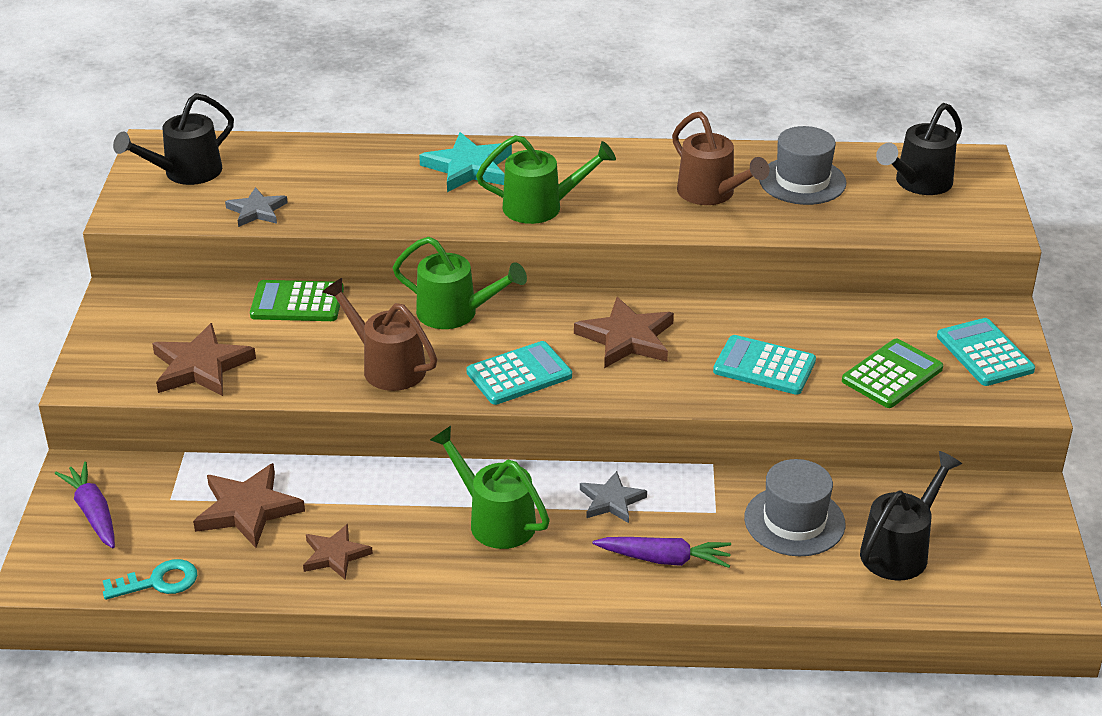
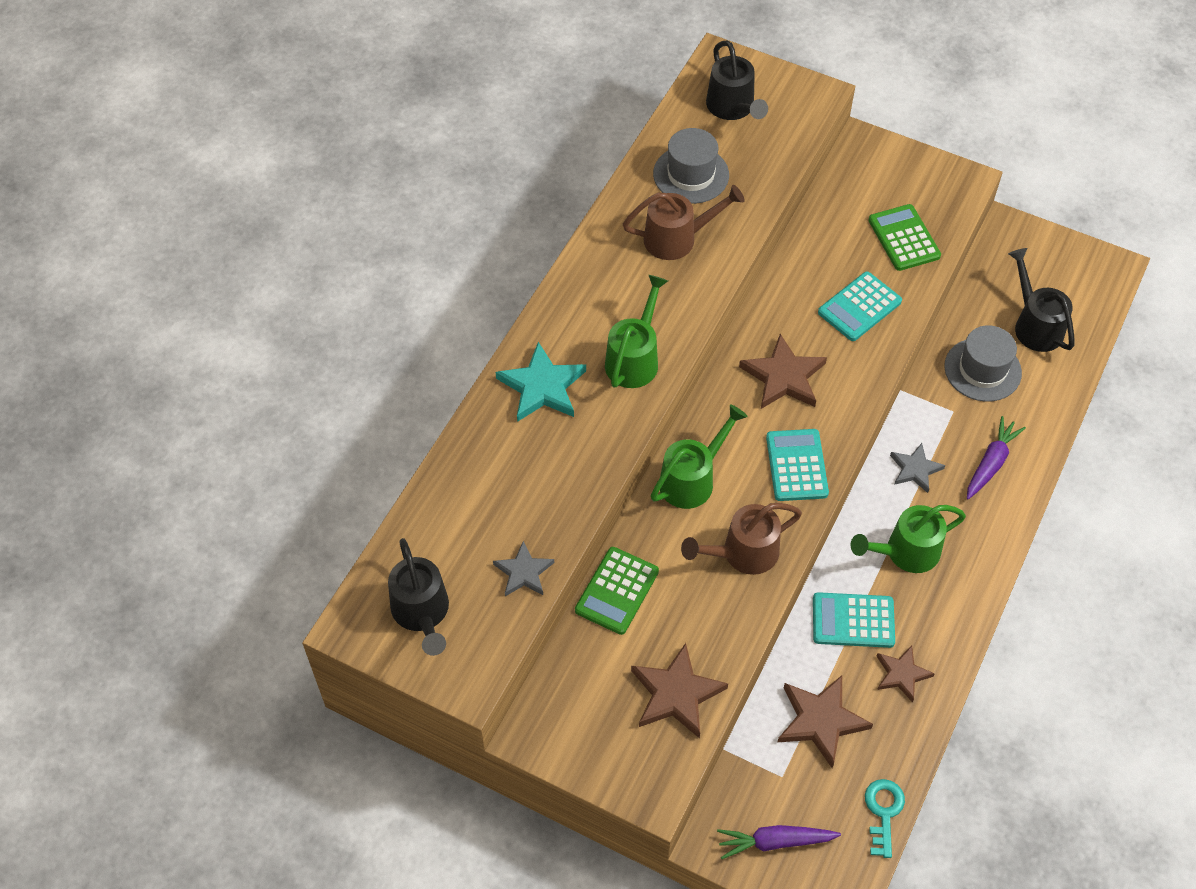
camera: 65 degrees left, 20 degrees up
turquoise calculator [937,318,1035,386] -> turquoise calculator moved to [813,592,895,648]

